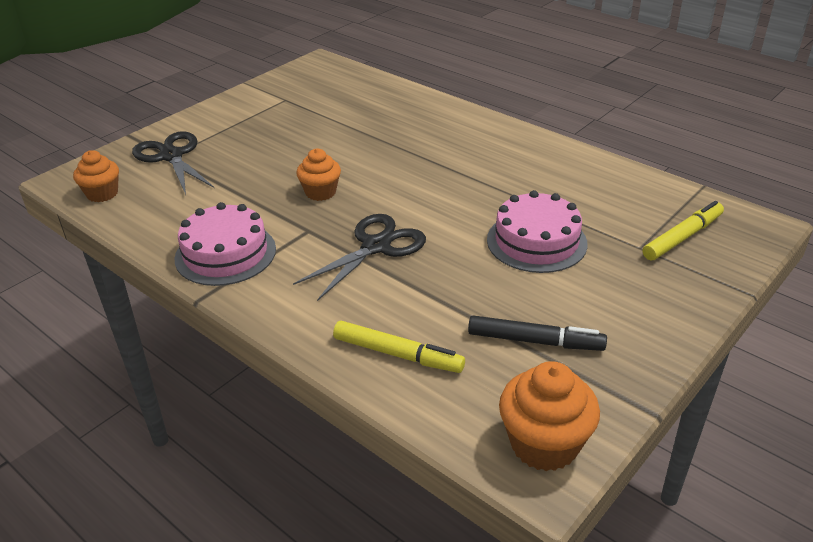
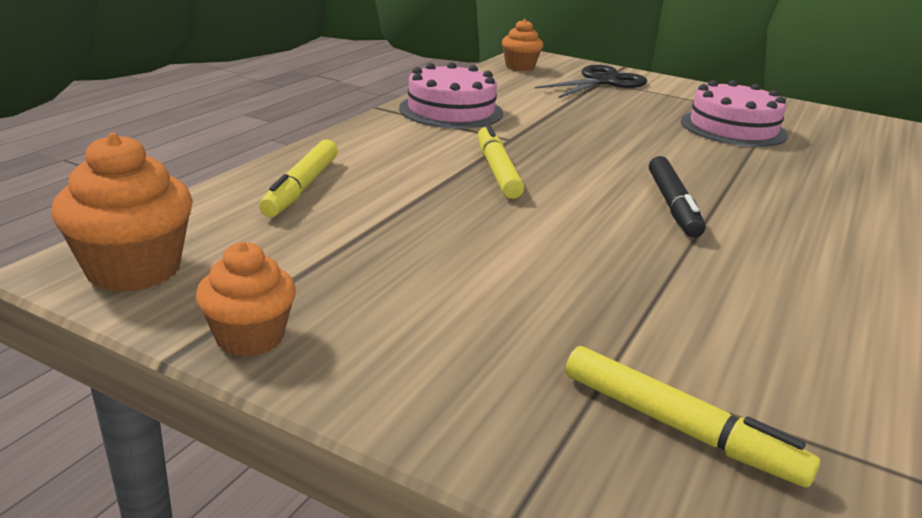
camera: 75 degrees right, 10 degrees down
black scissors [293,214,426,301] -> yellow marker [478,124,524,199]
orange cupcake [296,149,341,201] -> orange cupcake moved to [196,242,296,357]
black marker [468,315,607,351] -> black marker moved to [649,156,705,238]
pink cake [487,190,588,273] -> pink cake moved to [681,80,788,147]

